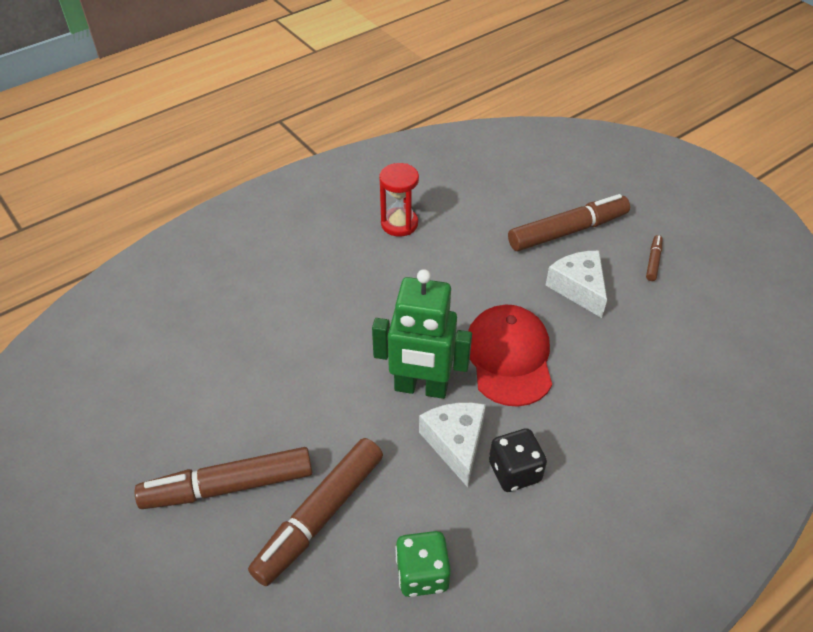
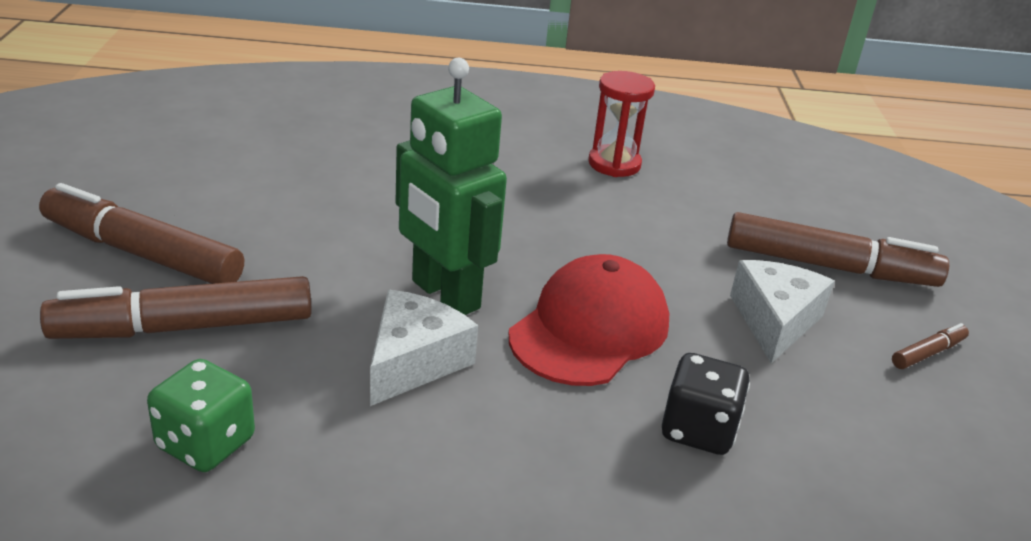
camera: 35 degrees right, 15 degrees down
black dice [489,428,547,492] -> black dice moved to [662,353,750,455]

